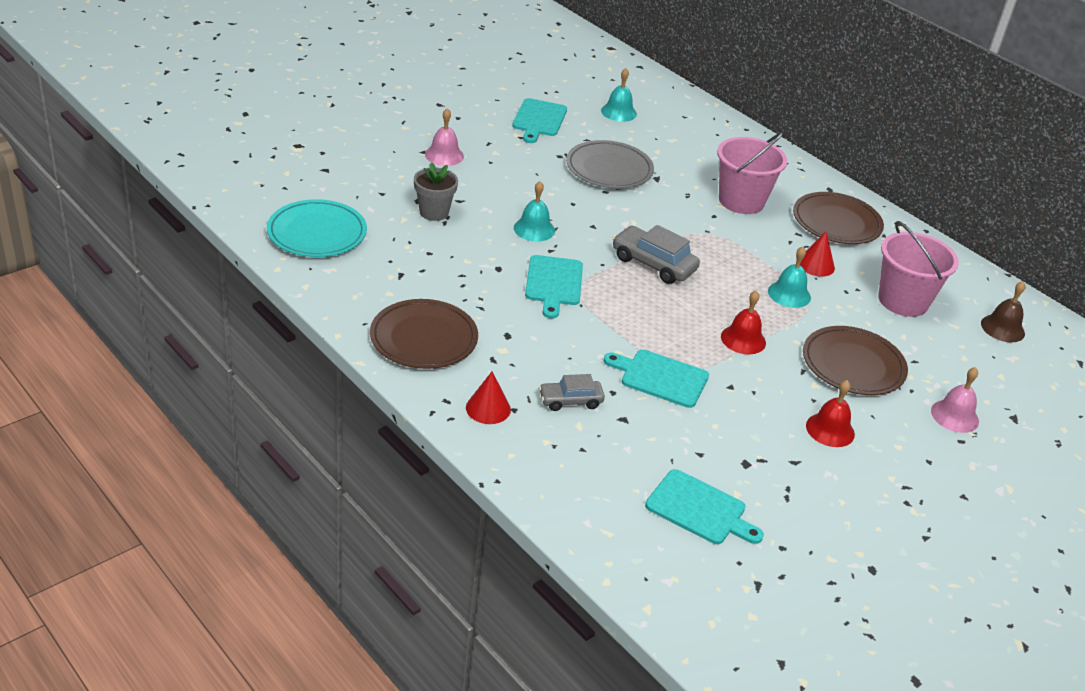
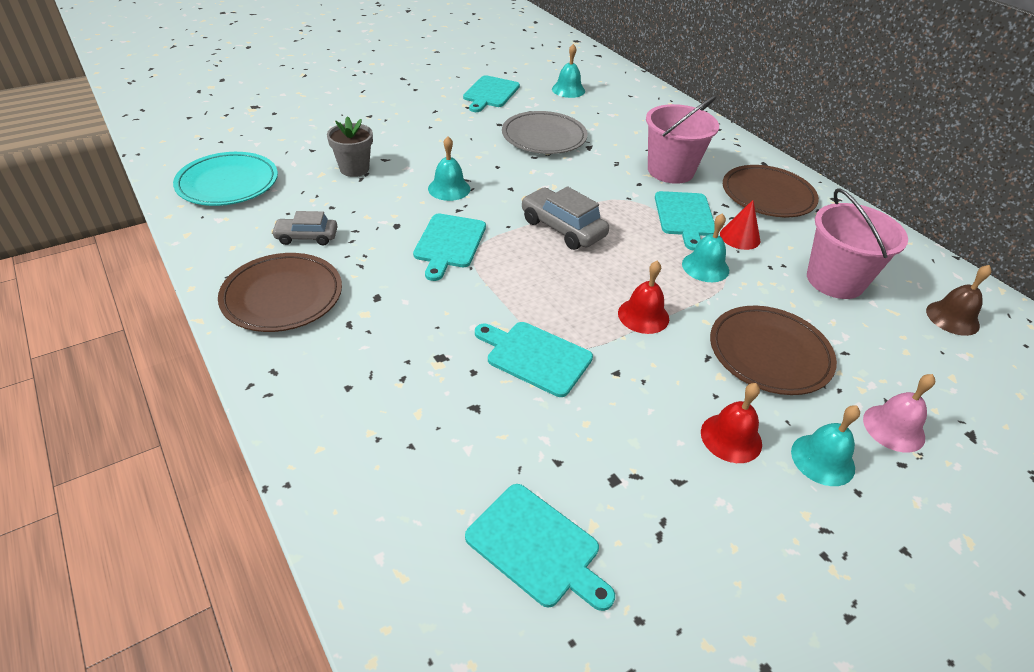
camera: 10 degrees right, 5 degrees up
pink bell [425,109,464,166] -> none
red cone [466,372,511,424] -> none
grey car [539,374,605,411] -> grey car moved to [271,211,338,245]
none -> turquoise cutting board [655,191,715,251]
none -> turquoise bell [791,405,860,486]

